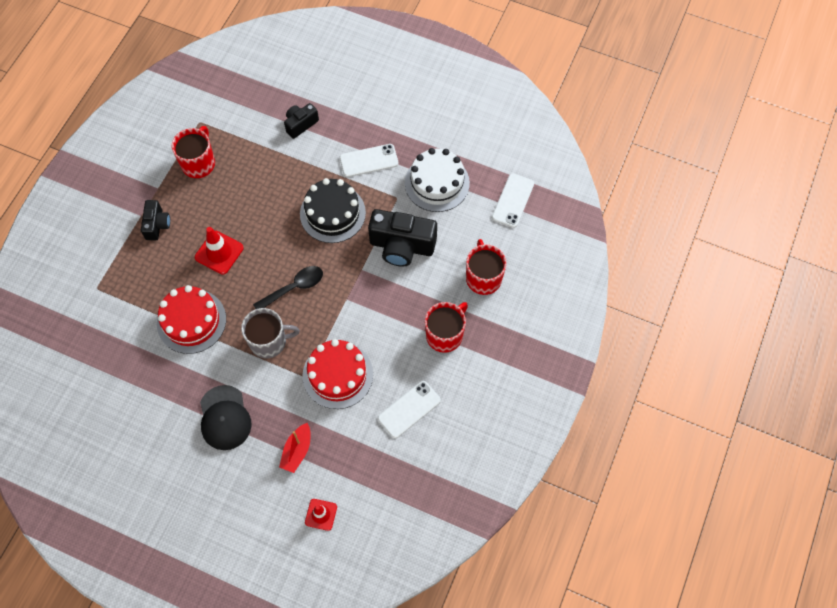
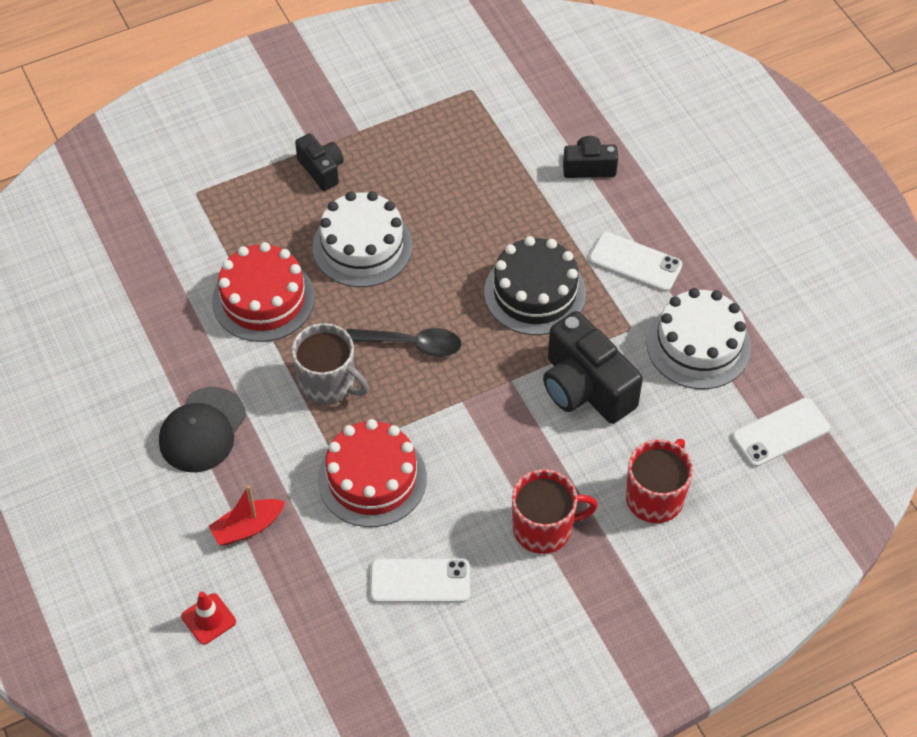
camera: 40 degrees right, 10 degrees down
black camera [141,200,170,240] -> black camera turned 75 degrees counterclockwise [295,133,344,191]
red mug [171,126,215,178] -> none
red traffic cone [195,227,244,275] -> white cake [312,191,413,287]

